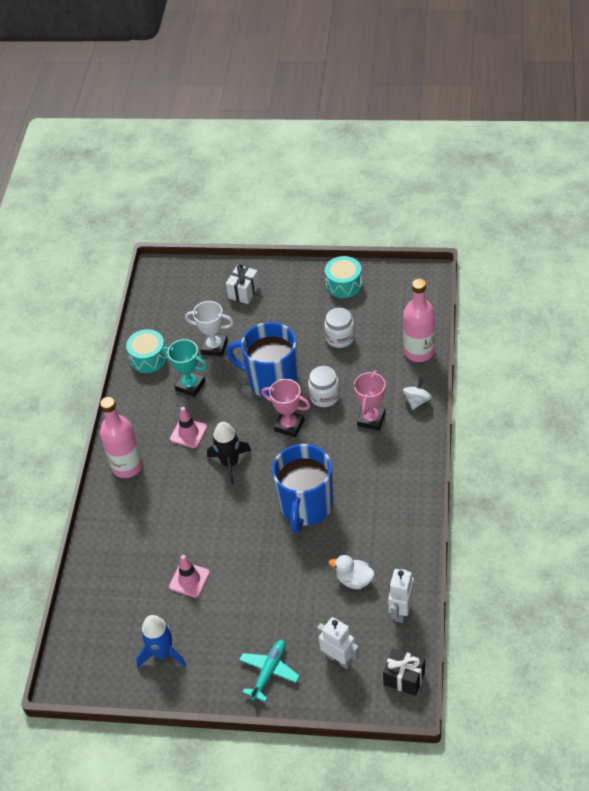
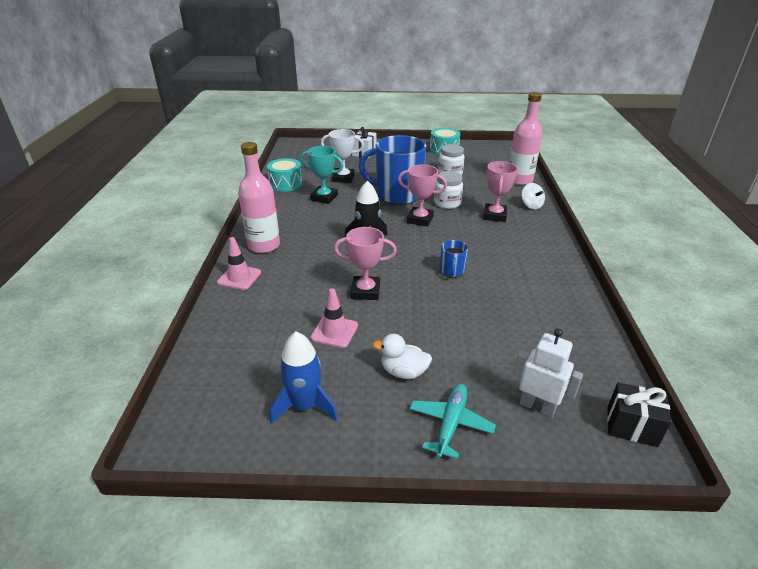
camera: 10 degrees left, 15 degrees down
pink traffic cone [170,407,208,448] -> pink traffic cone moved to [217,237,261,290]
blue mug [272,444,333,533] -> blue mug [440,240,468,277], size x0.43
white duck [329,555,375,589] -> white duck moved to [373,334,432,379]
white robot [388,569,414,623] -> none
white spinning top [403,379,432,410] -> white spinning top turned 135 degrees clockwise [522,183,545,209]
none -> pink trophy [334,227,397,300]

